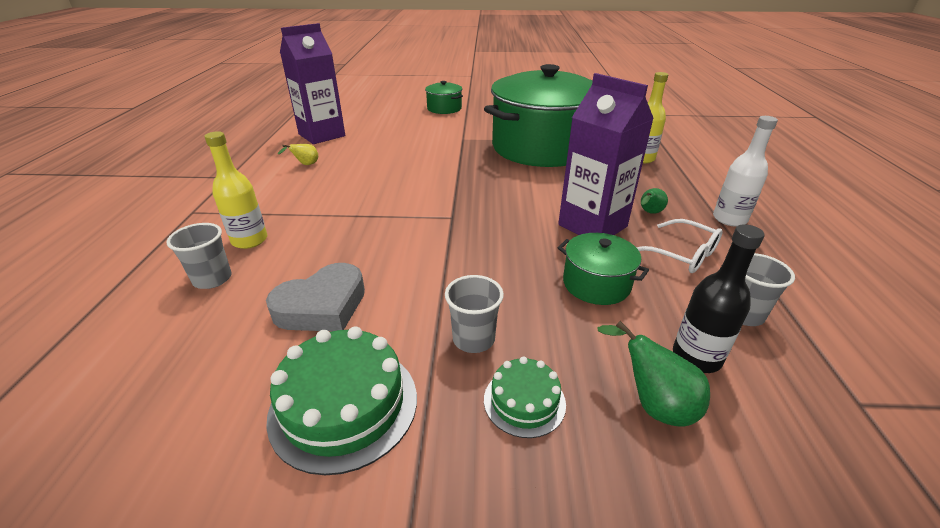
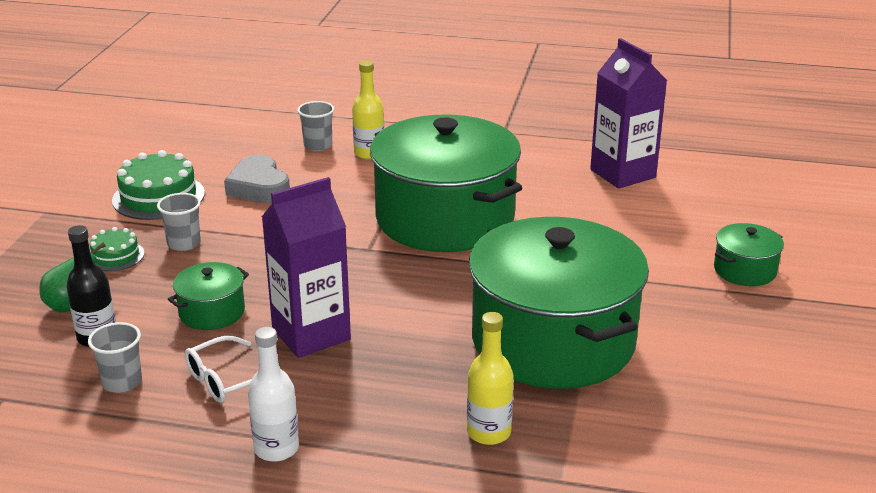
camera: 100 degrees right, 5 degrees down
yellow pear [278,144,318,165] -> none
green pear [641,188,668,214] -> none
none -> green pot [370,115,522,252]

